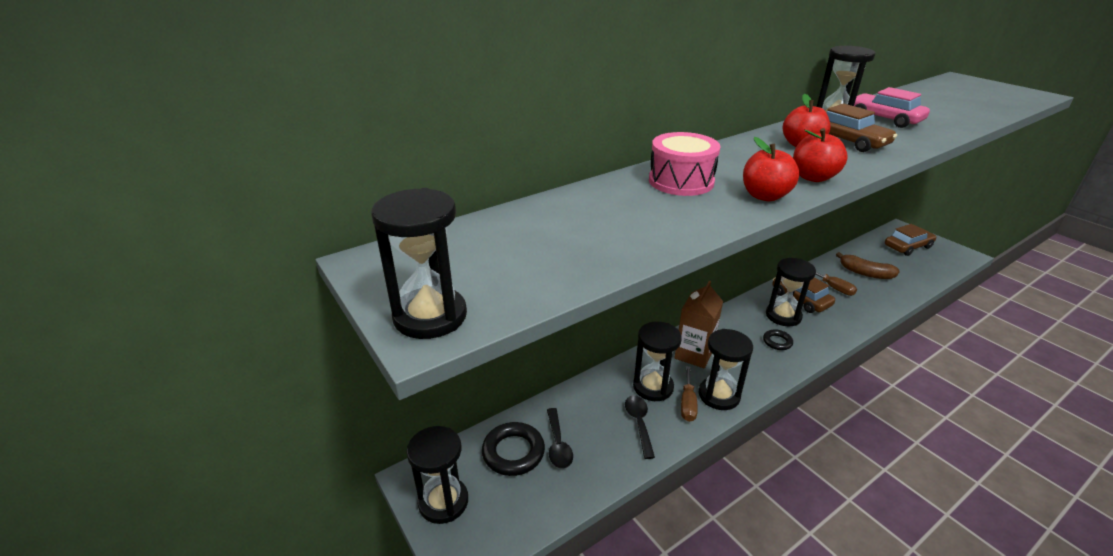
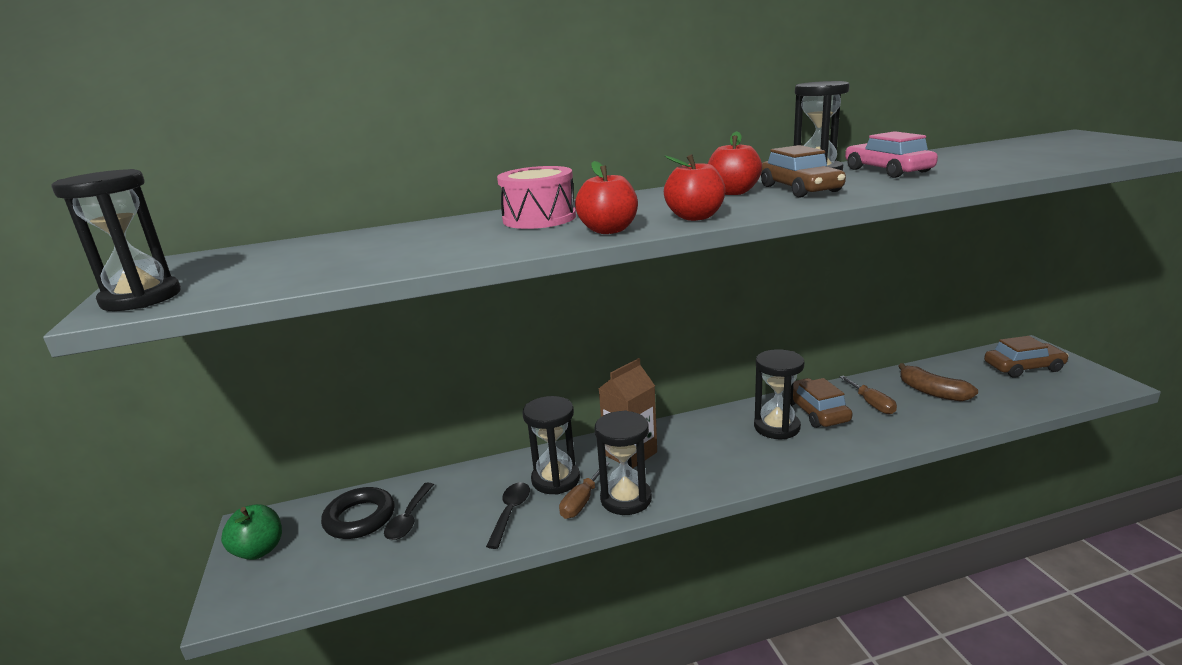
camera: 20 degrees right, 10 degrees down
black hourglass [406,426,468,524] -> green apple [221,504,282,560]
black ring [763,329,793,350] -> none

